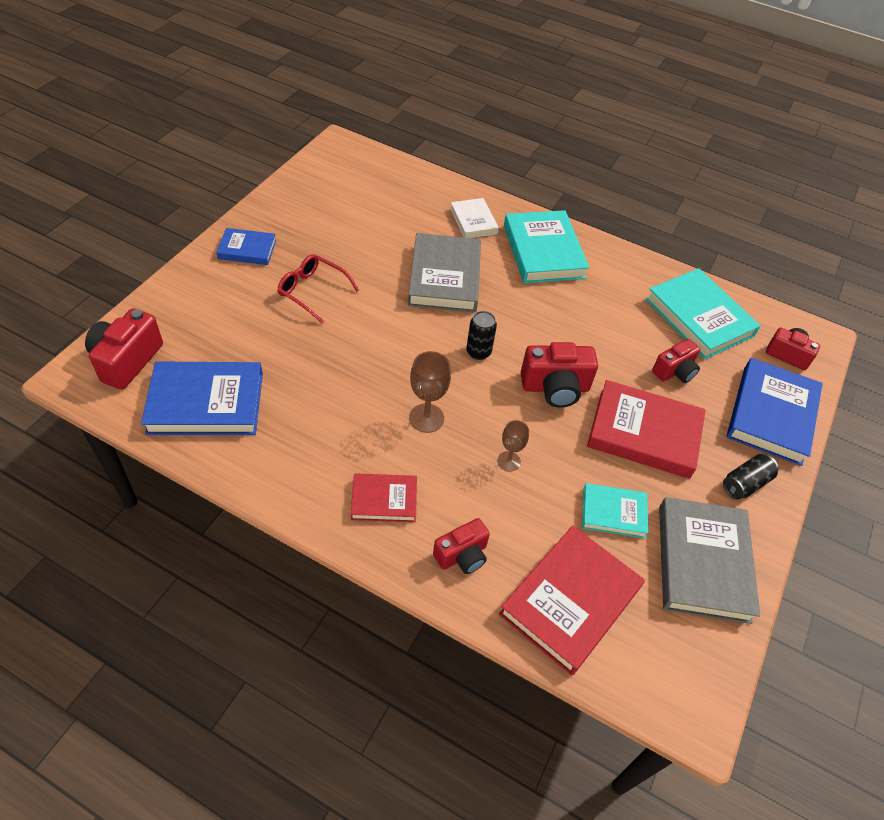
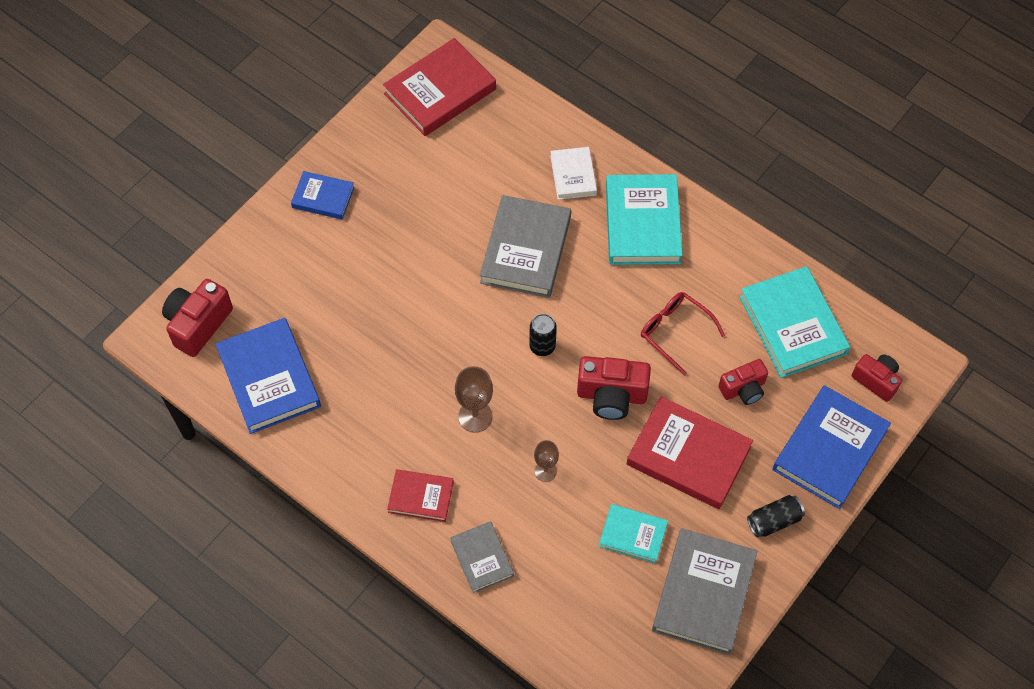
camera: 15 degrees right, 10 degrees up
blue book [141,361,263,435] -> blue book turned 60 degrees clockwise [215,318,321,434]
red glasses [277,254,359,324] -> red glasses moved to [641,292,725,376]
red camera [433,518,490,574] -> grey book [450,521,514,593]
red book [499,526,645,676] -> red book moved to [383,38,496,136]

